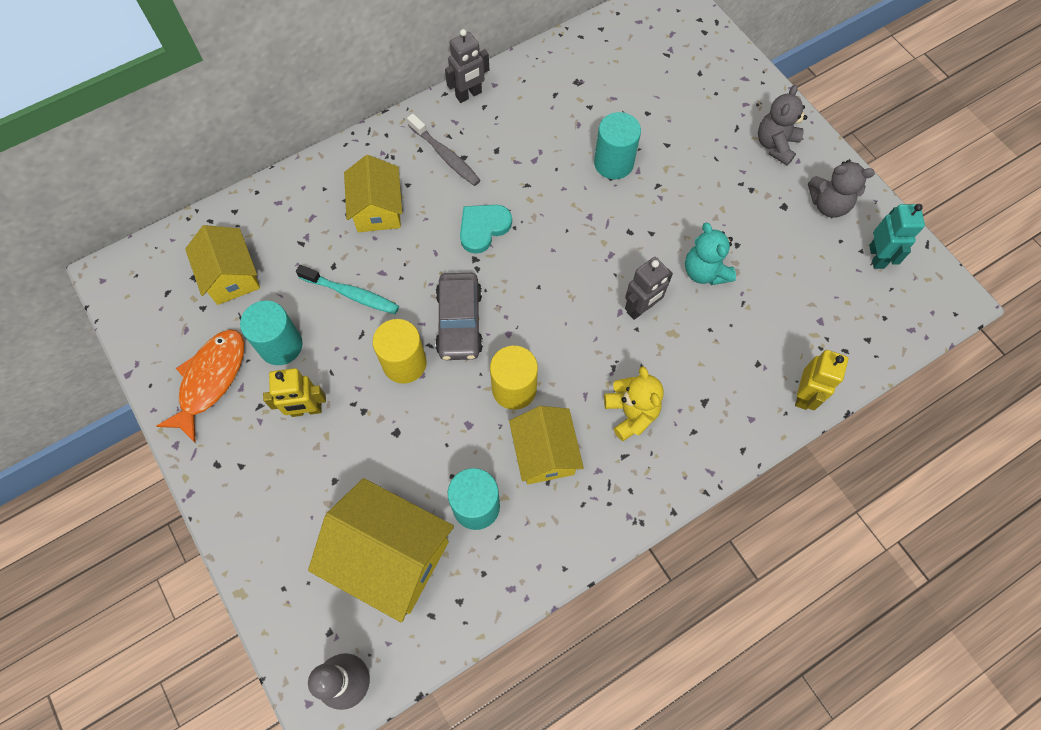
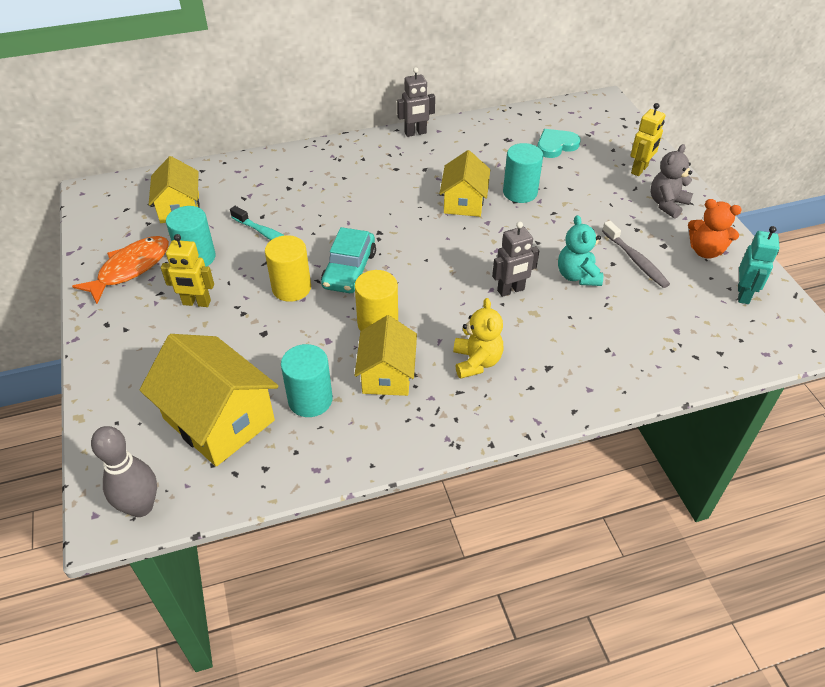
camera: 15 degrees right, 20 degrees down
yellow house [344,155,402,232] -> yellow house moved to [439,150,490,217]
grey toothbrush [407,114,481,186] -> grey toothbrush moved to [602,221,670,288]
grey car [435,273,483,360] -> turquoise car [321,227,376,293]
turquoise heart [460,205,512,254] -> turquoise heart moved to [537,129,581,158]
yellow robot [795,350,848,411] -> yellow robot moved to [631,103,666,176]
grey teddy bear [808,160,875,218] -> orange teddy bear [688,199,742,259]

